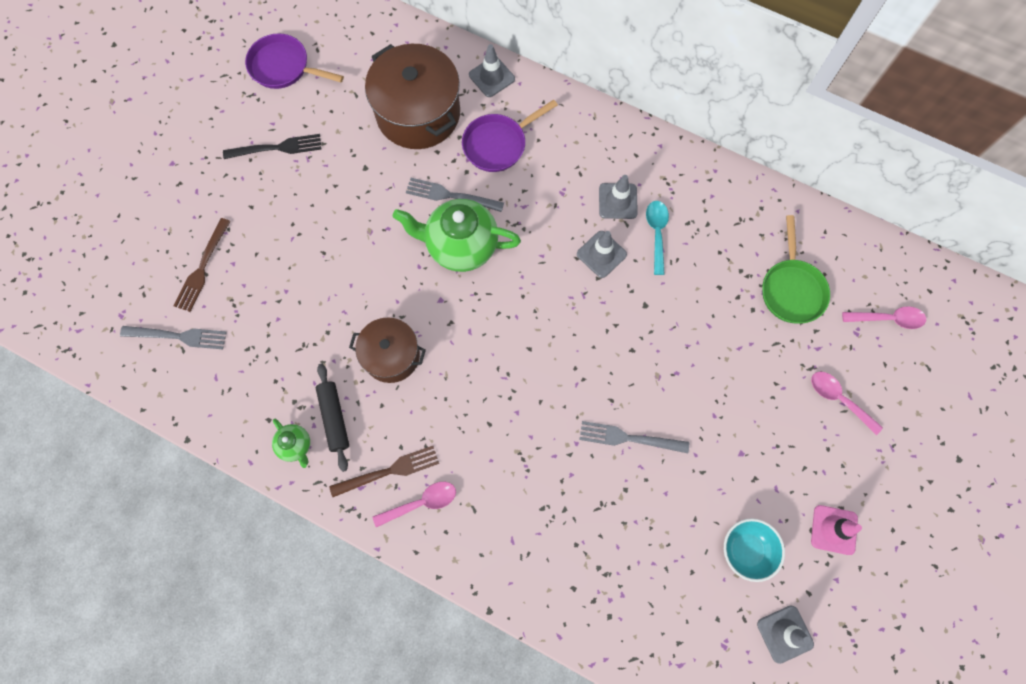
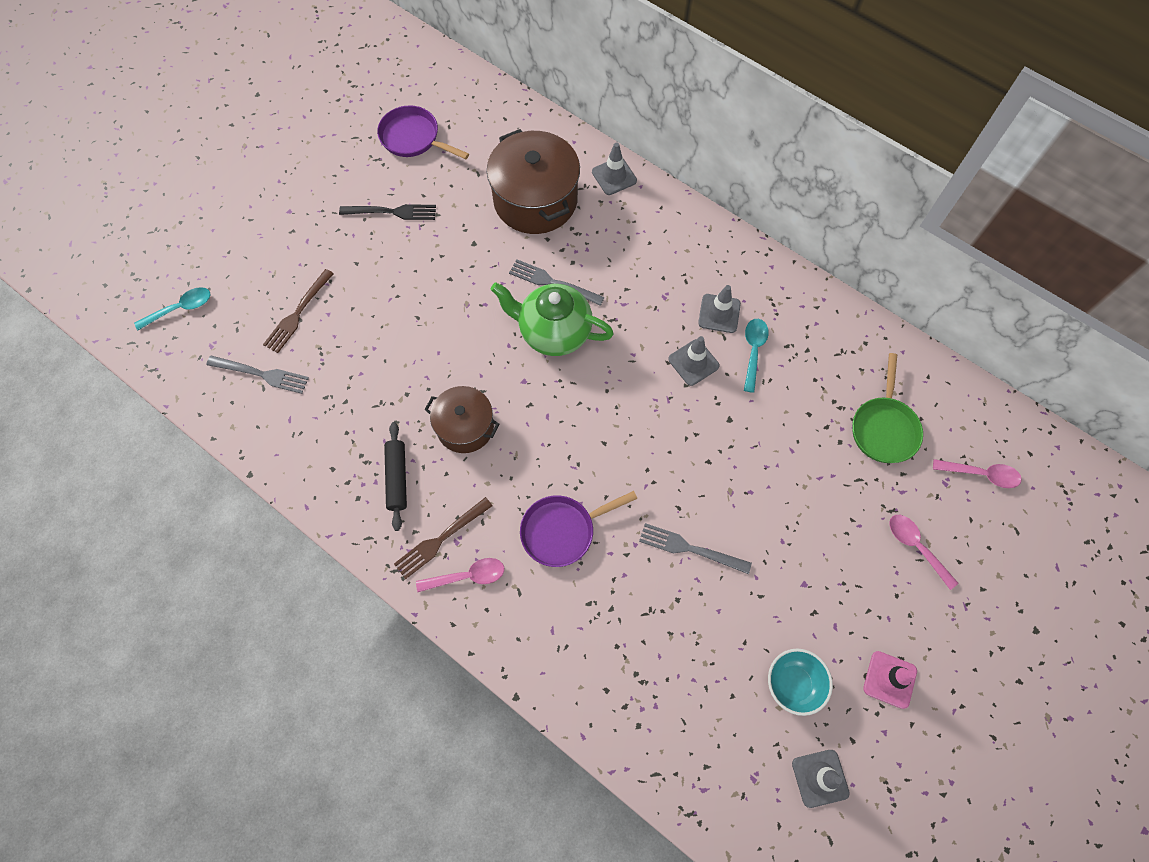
camera: 10 degrees right, 5 degrees down
green teapot [272,419,310,468] -> none
brown fork [329,446,439,497] -> brown fork turned 150 degrees clockwise [394,497,493,579]
purple pan [462,99,558,172] -> purple pan moved to [520,491,637,567]
none -> turquoise spoon [134,287,210,330]

